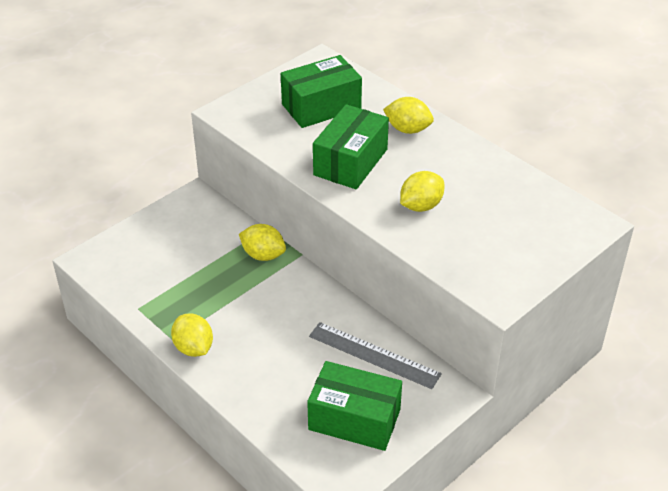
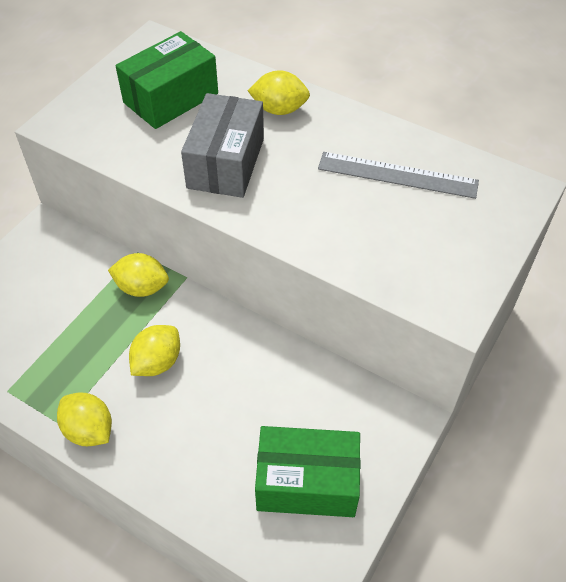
camera: 15 degrees left, 10 degrees up
grey ruler [309,322,442,389] -> grey ruler moved to [318,152,479,199]
green box [313,104,389,189] -> grey box [181,93,264,198]
yellow lemon [400,171,445,212] -> yellow lemon moved to [129,325,180,376]

